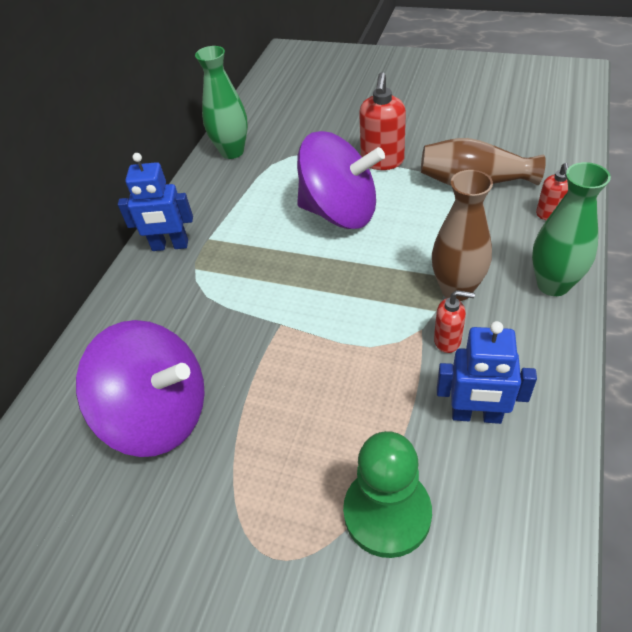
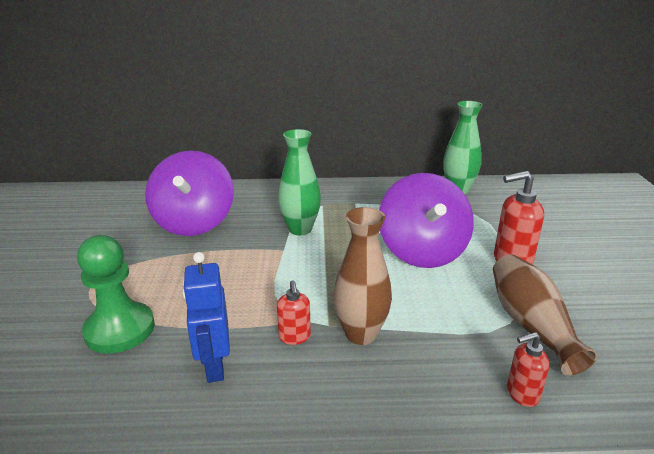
camera: 65 degrees right, 20 degrees down
blue robot [118,153,193,251] -> none
green vase [532,162,611,296] -> green vase moved to [278,129,321,235]

